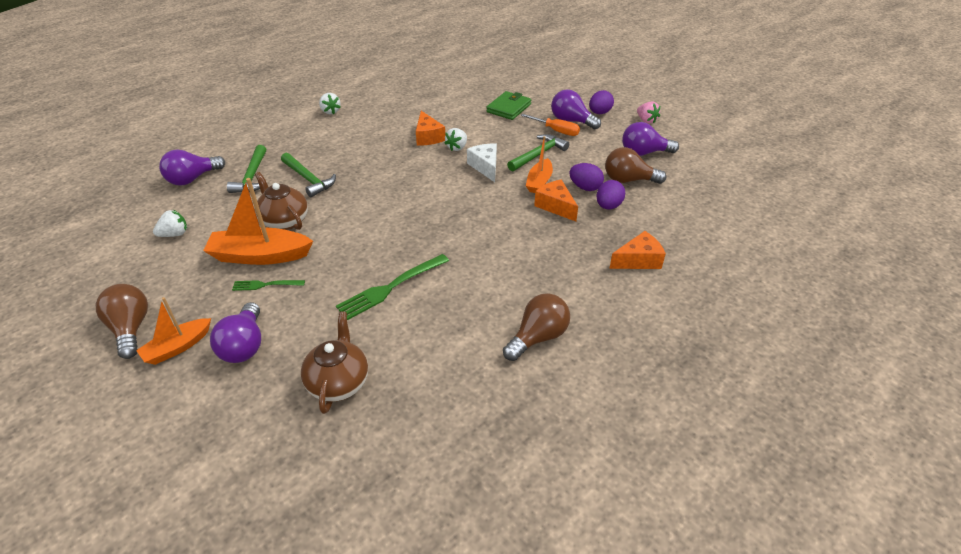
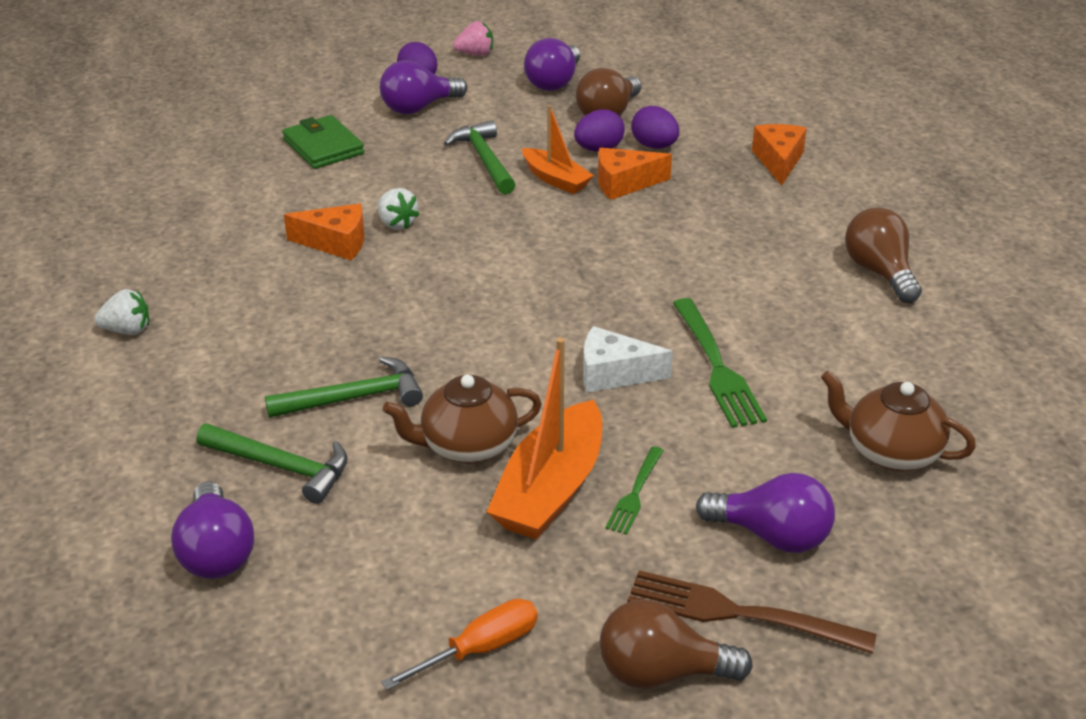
camera: 65 degrees left, 5 degrees down
orange boat [136,297,211,365] -> brown fork [627,570,877,654]
white strawberry [153,210,187,237] -> none
white cheese [467,143,497,182] -> white cheese moved to [583,326,673,393]
orange screwdriver [521,114,580,136] -> orange screwdriver moved to [381,599,538,690]

